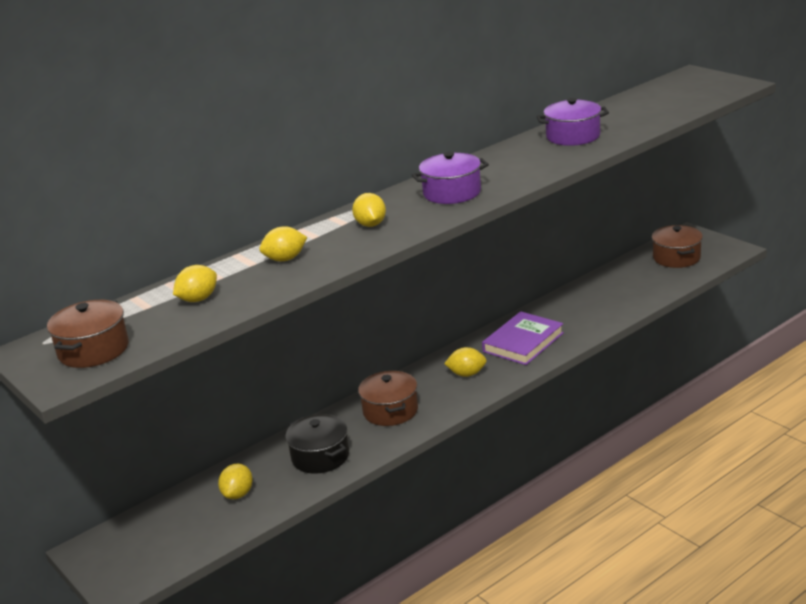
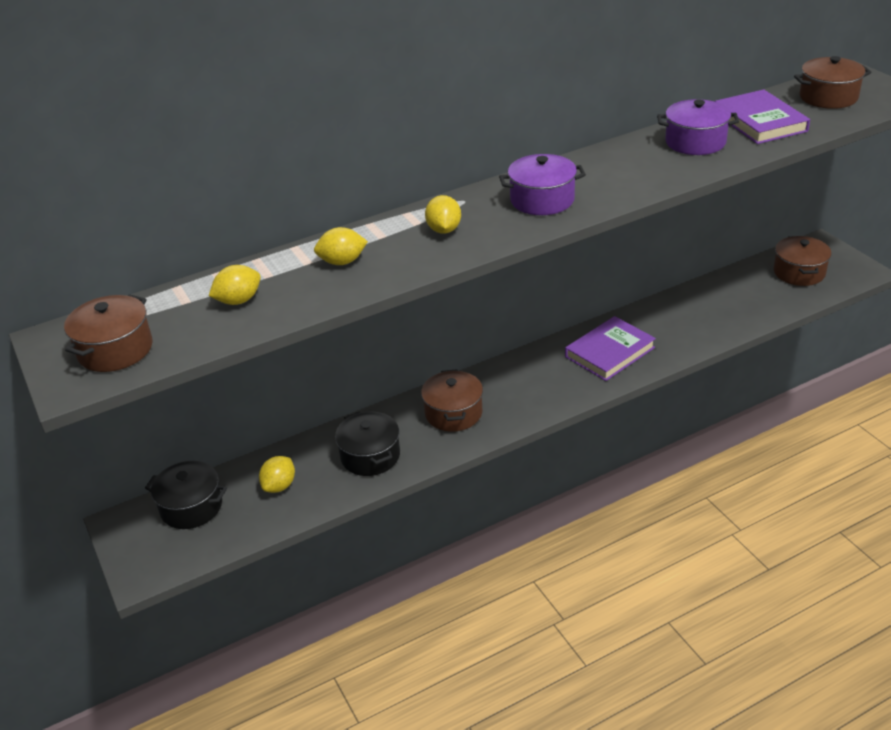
camera: 10 degrees right, 10 degrees up
yellow lemon [444,347,487,377] -> none
none -> black pot [145,461,227,529]
none -> purple book [715,89,810,144]
none -> brown pot [794,56,872,109]

